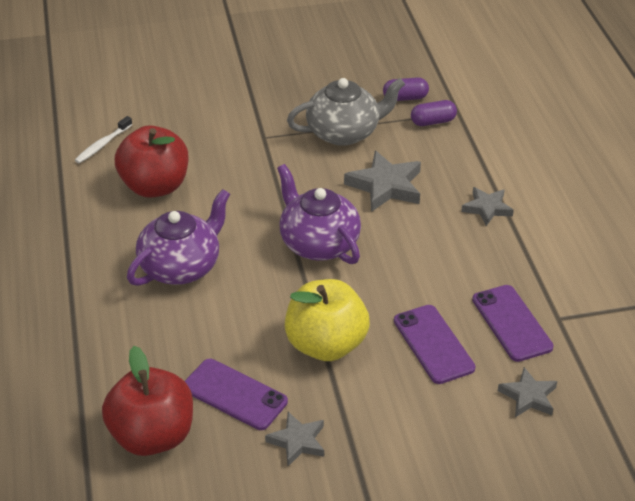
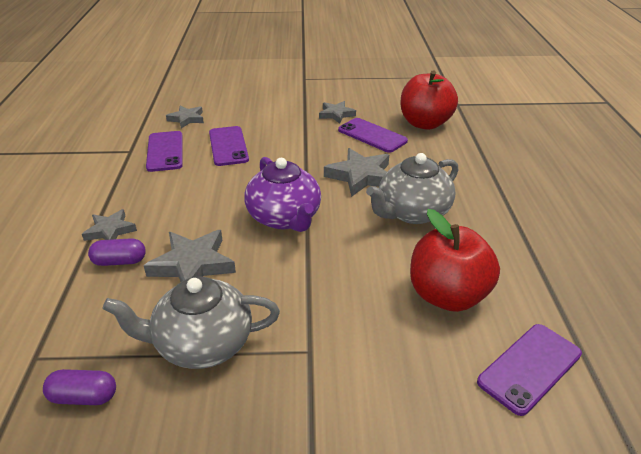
camera: 170 degrees left, 5 degrees down
white toothbrush [75,116,133,164] -> purple phone [477,324,582,416]
purple teapot [127,189,230,286] -> grey teapot [366,153,458,224]
yellow apple [285,279,370,361] -> none
purple capsule [411,100,457,126] -> purple capsule moved to [88,238,146,266]
none -> grey star [324,148,389,197]

